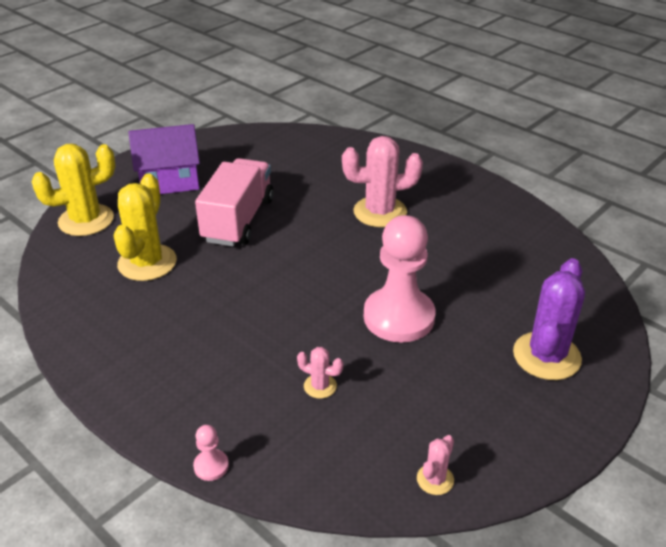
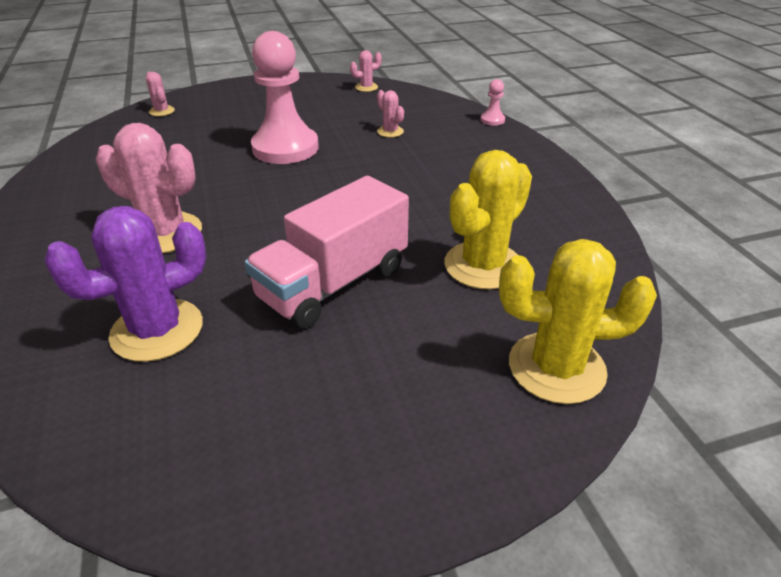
camera: 150 degrees left, 0 degrees up
purple house [128,124,200,194] -> none
purple cactus [513,258,585,380] -> purple cactus moved to [44,206,206,362]
none -> pink cactus [146,72,175,116]

